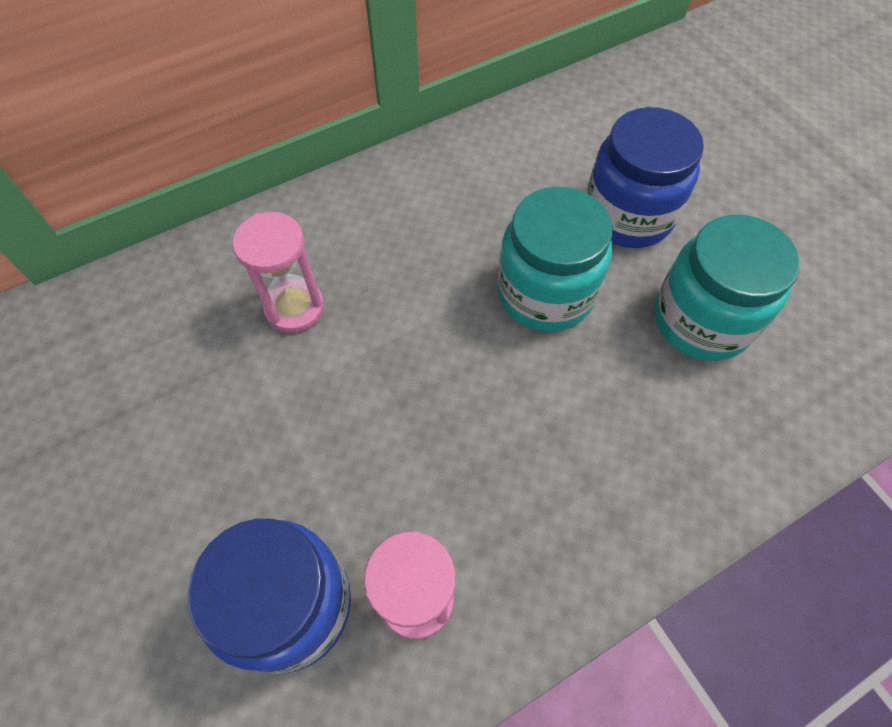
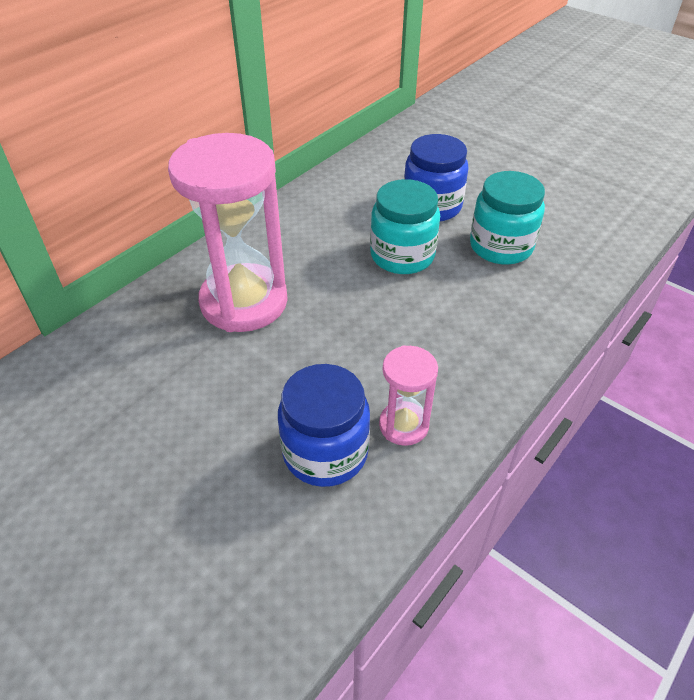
camera: 20 degrees left, 15 degrees down
pink hourglass [232,212,324,333] -> pink hourglass [168,133,288,332], size x2.08

